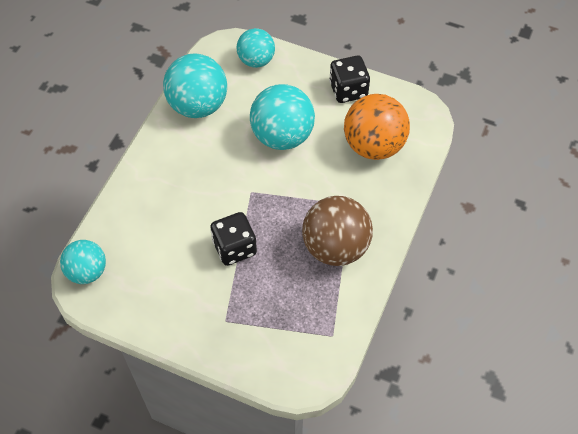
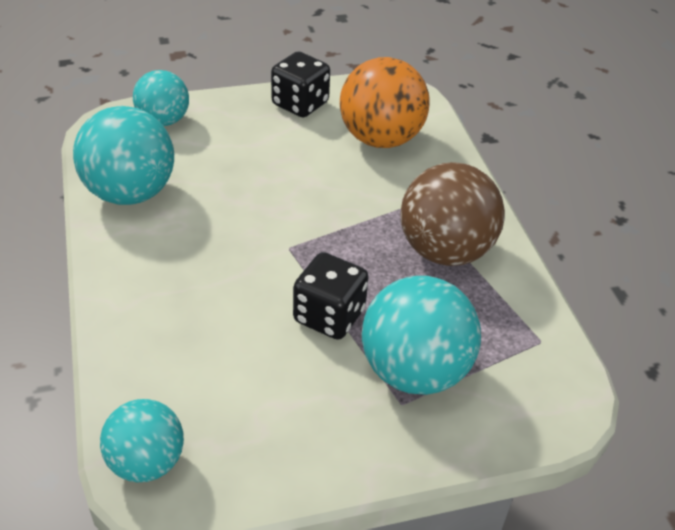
camera: 40 degrees left, 15 degrees down
turquoise ball [250,84,315,150] -> turquoise ball moved to [362,276,481,395]

